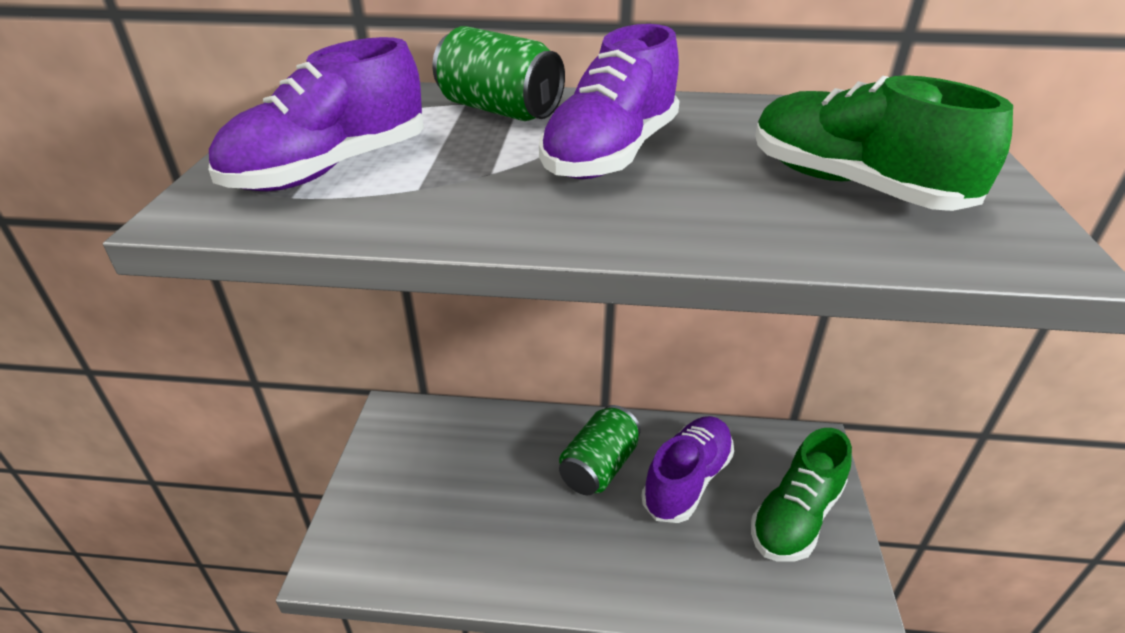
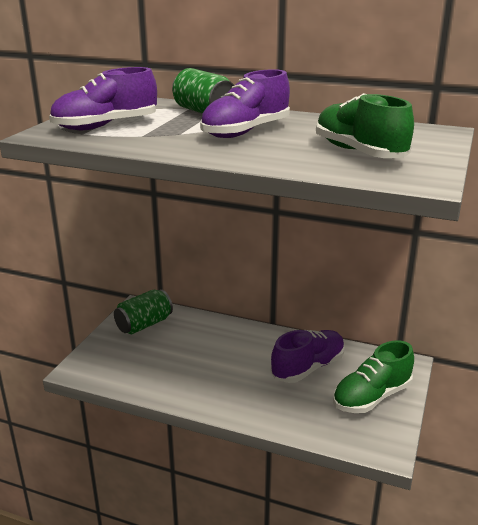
camera: 15 degrees right, 10 degrees down
green can [559,405,641,495] -> green can moved to [114,289,173,334]

